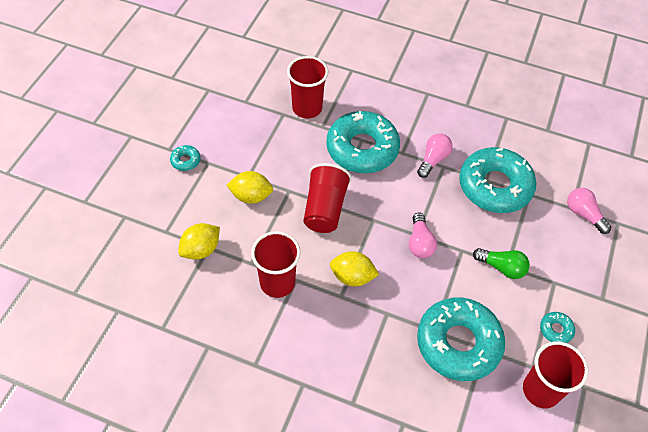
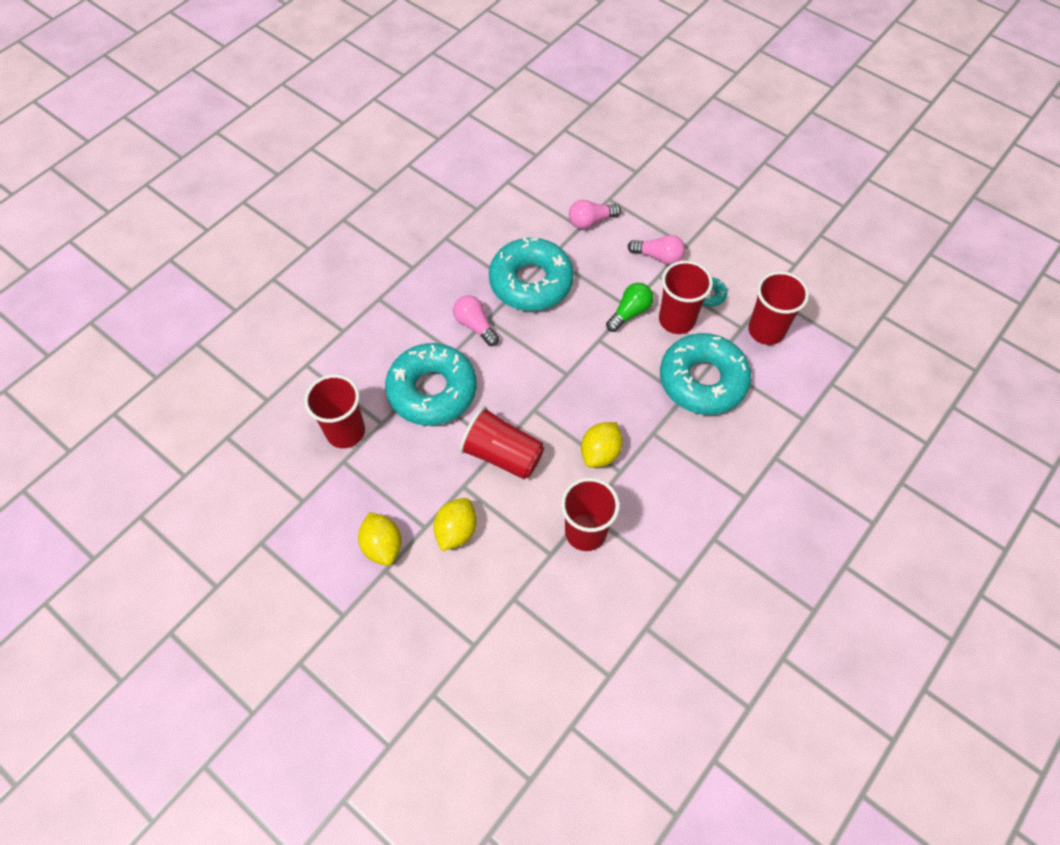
camera: 70 degrees left, 5 degrees up
turquoise donut [170,145,201,171] -> none
yellow lemon [178,223,220,260] -> yellow lemon moved to [358,512,401,566]
pink light bulb [408,213,437,258] -> pink light bulb moved to [628,235,685,265]
none -> red cup [659,261,713,334]

